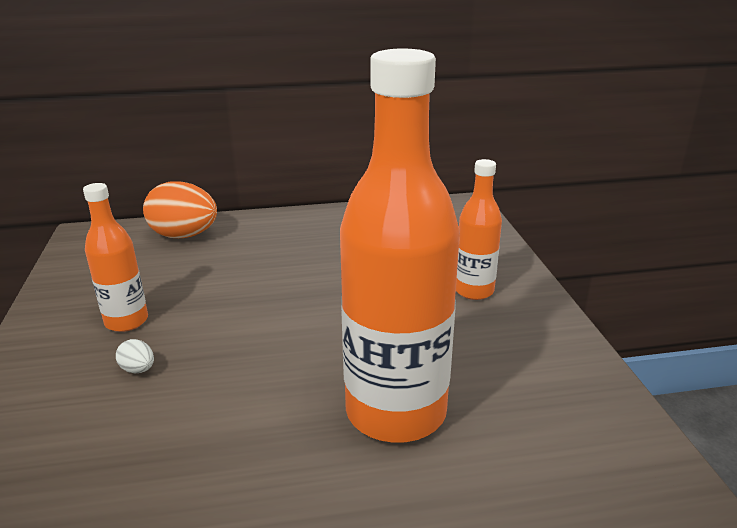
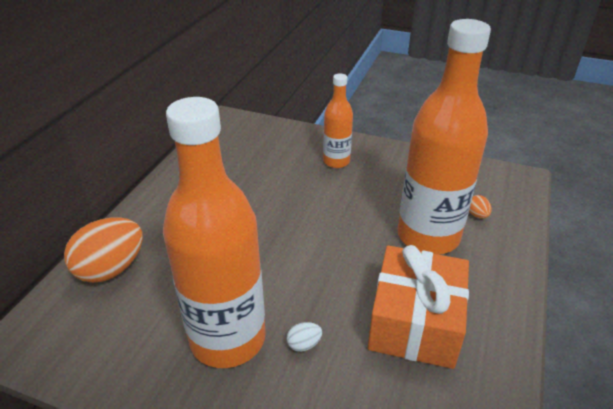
camera: 60 degrees left, 10 degrees up
orange bottle [83,183,148,332] -> orange bottle [163,97,266,368], size x1.95
none -> orange gift [368,245,469,369]
none -> orange egg [469,195,492,219]

